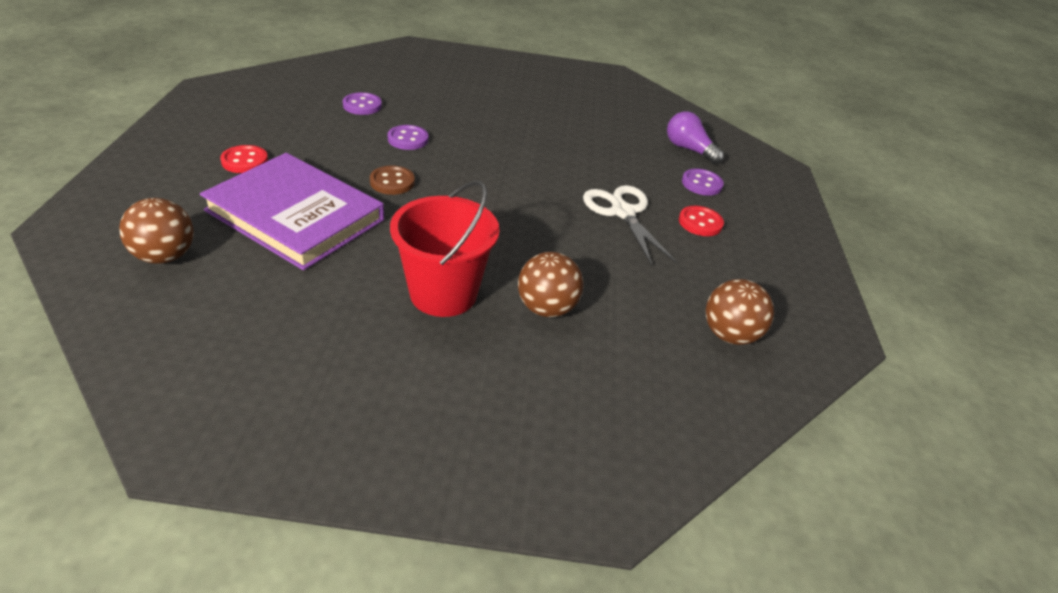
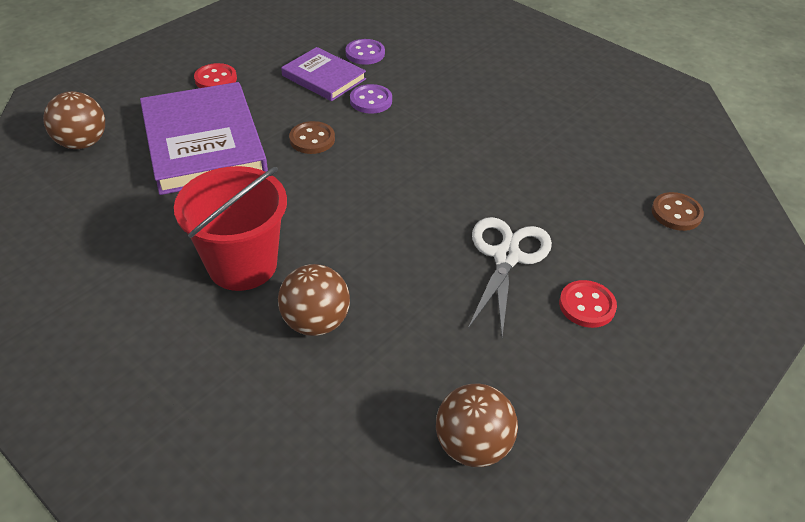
camera: 40 degrees right, 5 degrees up
purple light bulb [667,111,724,164] -> brown button [652,192,704,231]
purple button [682,169,724,196] -> none
none -> purple book [281,47,366,101]

